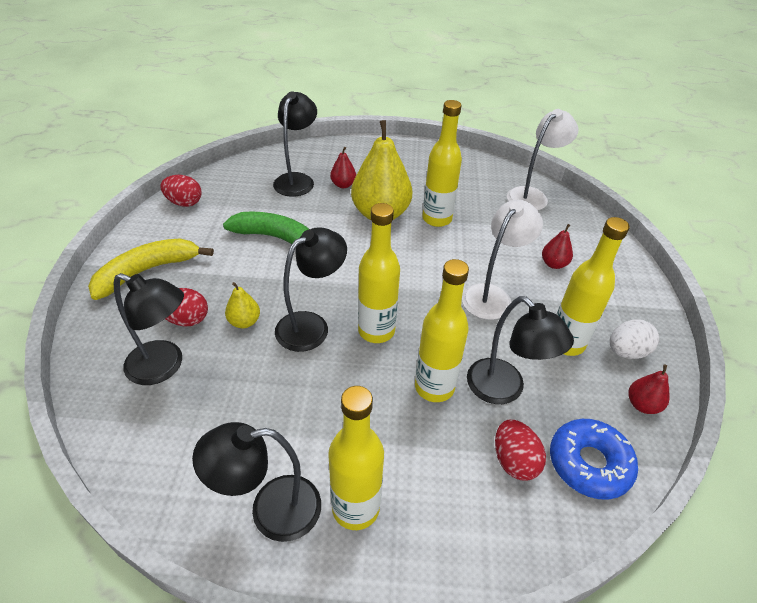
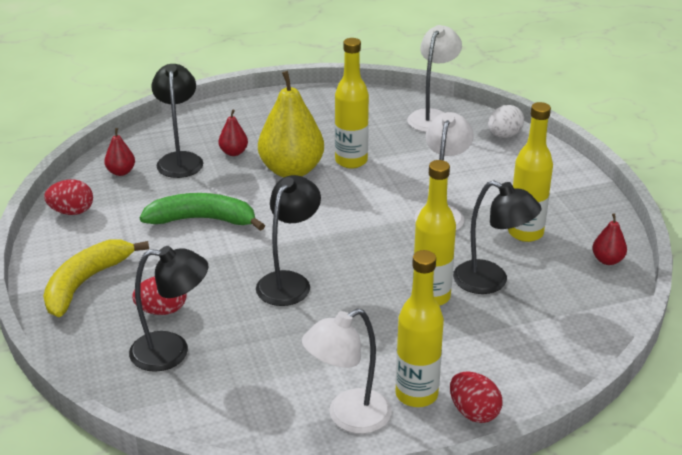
camera: 20 degrees left, 10 degrees down
black lamp [192,422,321,542] -> white lamp [302,308,392,434]
yellow pear [225,282,260,328] -> none
yellow bottle [358,203,400,343] -> none
red egg [495,420,546,481] -> red egg moved to [450,371,502,423]
red pear [542,224,573,269] -> red pear moved to [104,128,135,176]
blue donut [550,419,638,500] -> none
white egg [610,319,659,359] -> white egg moved to [488,105,524,138]

